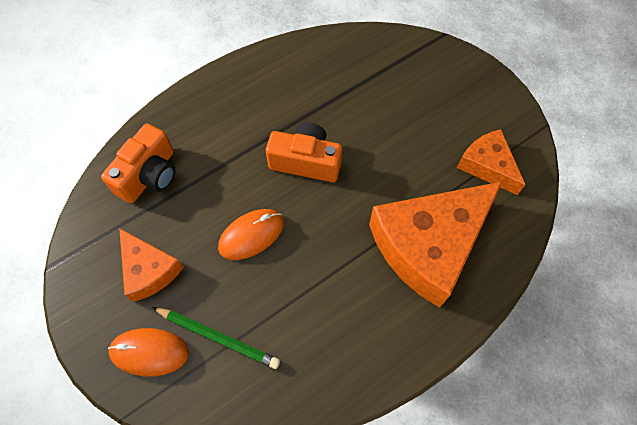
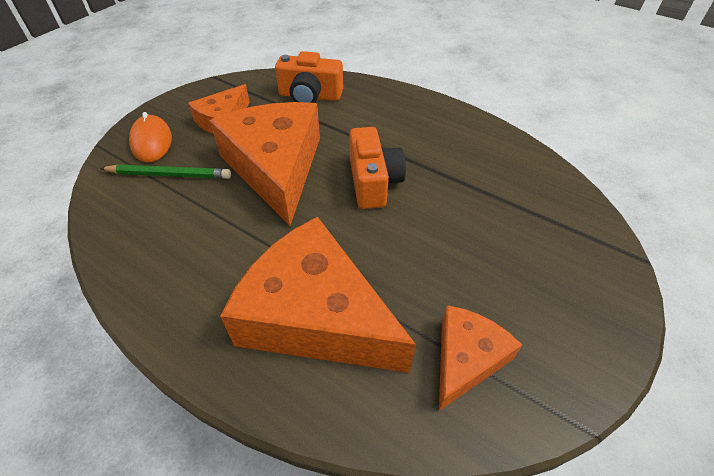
camera: 70 degrees right, 15 degrees down
green pencil [152,307,280,369] -> green pencil turned 90 degrees counterclockwise [100,164,231,179]
orange mouse [218,209,284,260] -> orange cheese [209,102,320,226]

